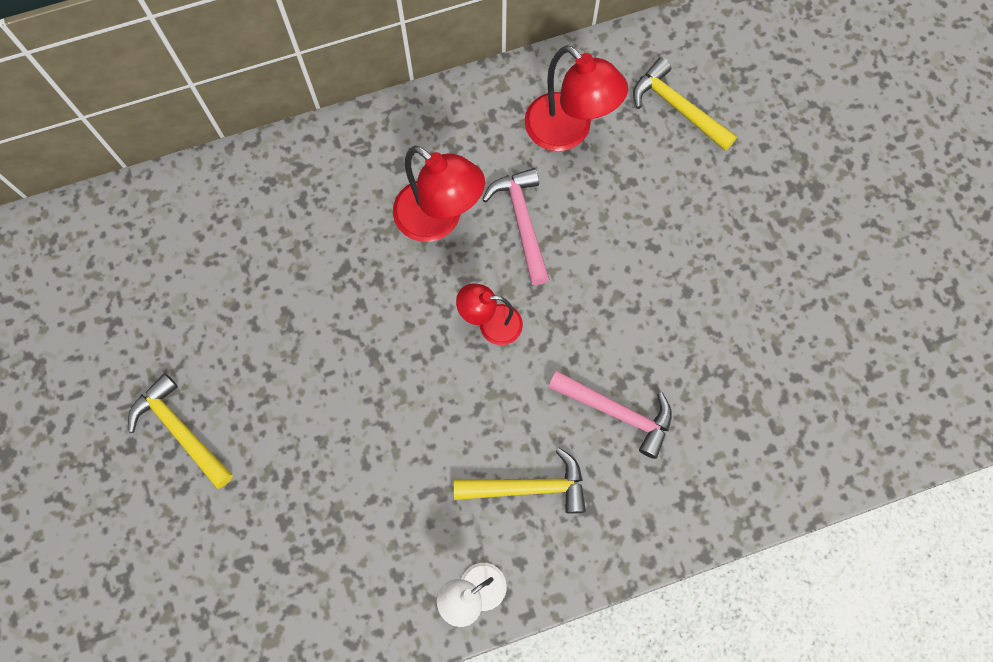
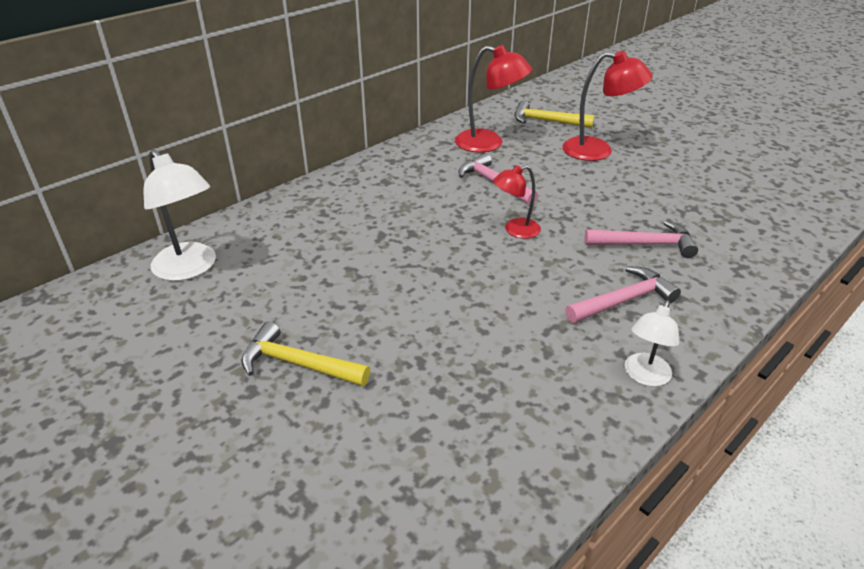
camera: 25 degrees left, 35 degrees down
red lamp [393,146,485,242] -> red lamp moved to [562,51,653,161]
yellow hammer [454,448,586,514] -> pink hammer [565,267,681,323]
none -> white lamp [144,149,216,281]

